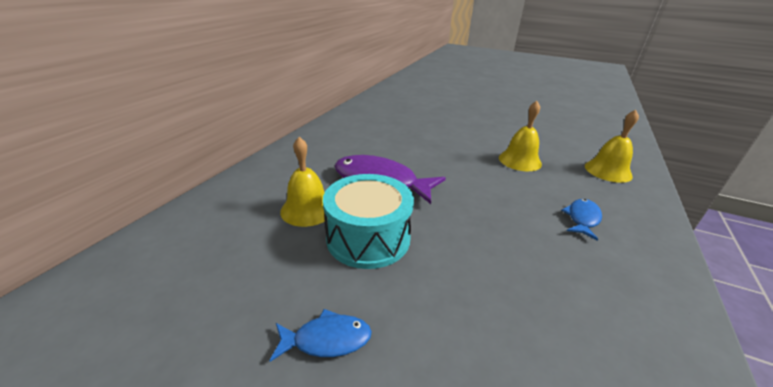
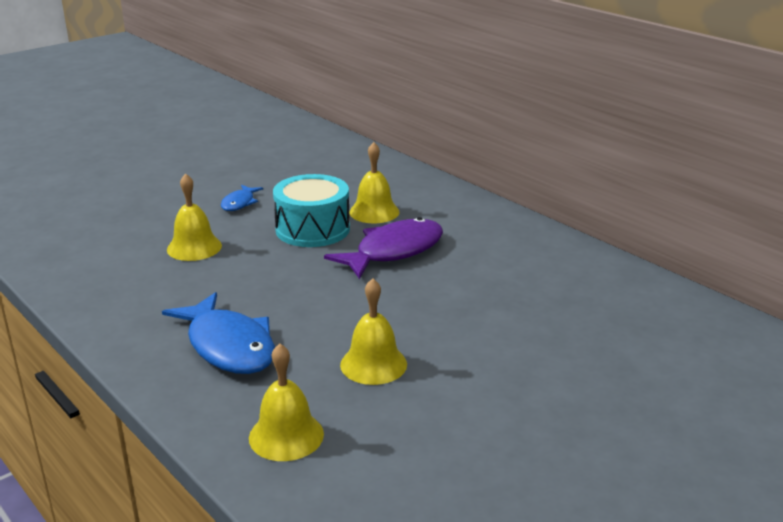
camera: 115 degrees right, 5 degrees down
blue fish [561,199,602,241] -> blue fish [162,292,275,374], size x1.96
none -> yellow bell [167,173,222,261]

